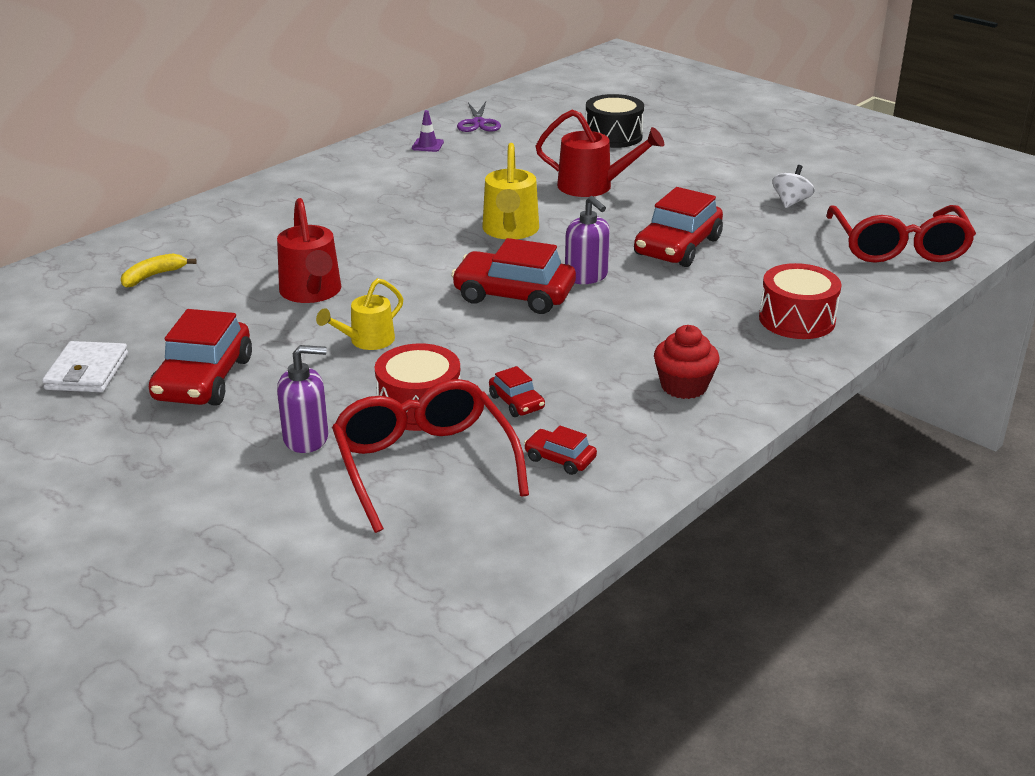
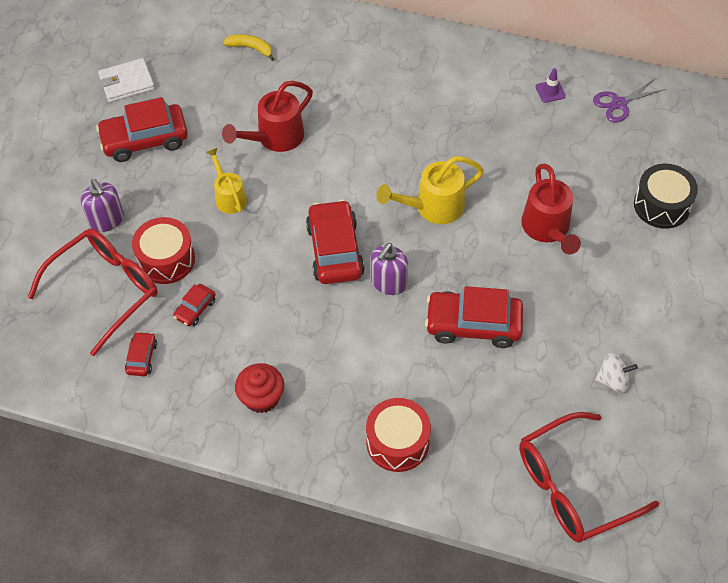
camera: 65 degrees right, 25 degrees up
yellow watering can [316,278,403,350] -> yellow watering can turned 45 degrees clockwise [206,148,247,214]

